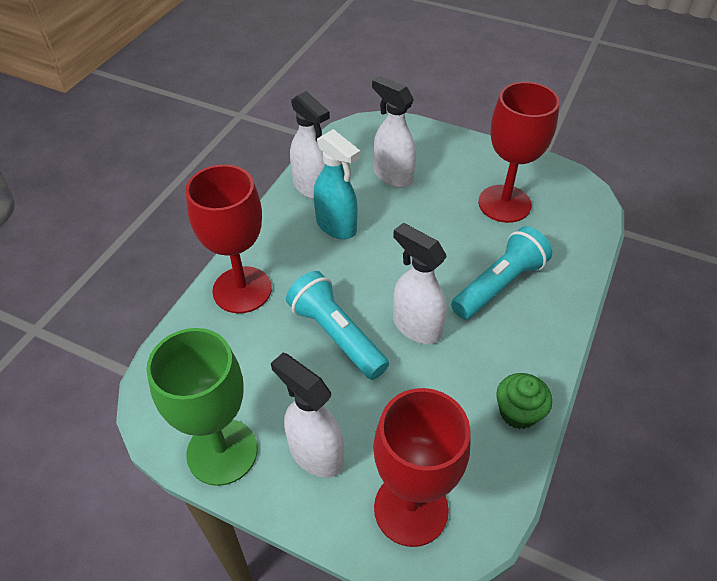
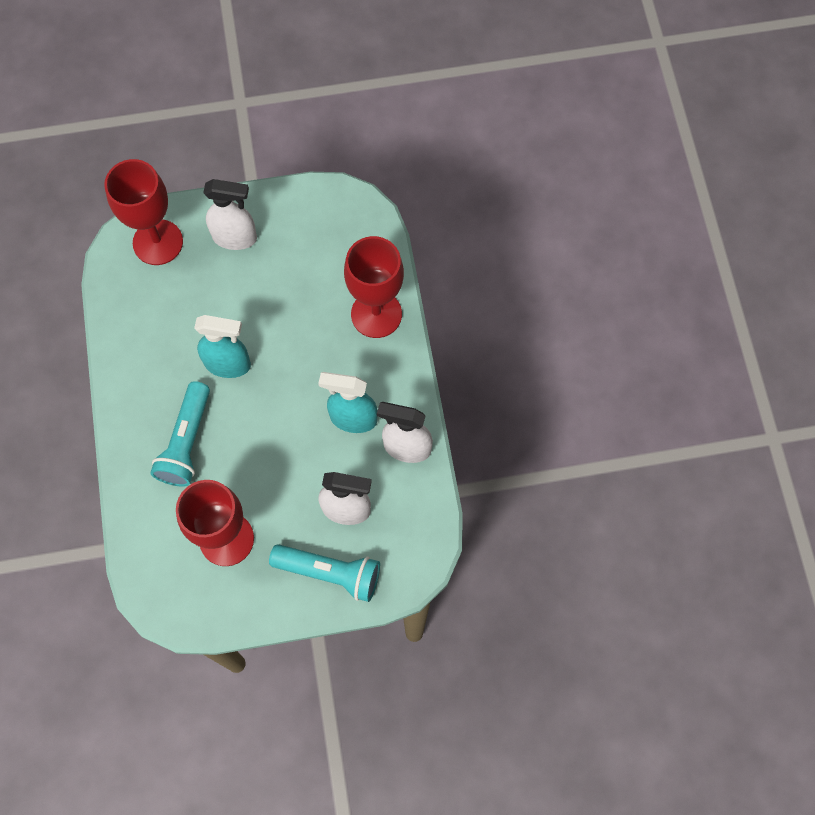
camera: 145 degrees right, 20 degrees up
green goblet [146,328,258,486] -> none
turquoise flashlight [286,271,389,380] -> turquoise flashlight moved to [269,544,380,602]
white spray bottle [393,223,447,344] -> turquoise spray bottle [194,315,251,378]
green cupcake [496,373,552,429] -> none

